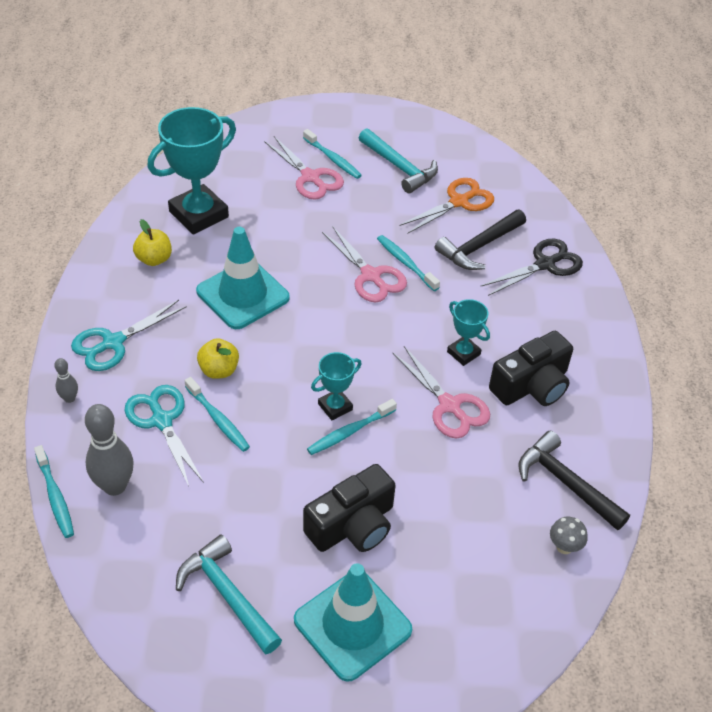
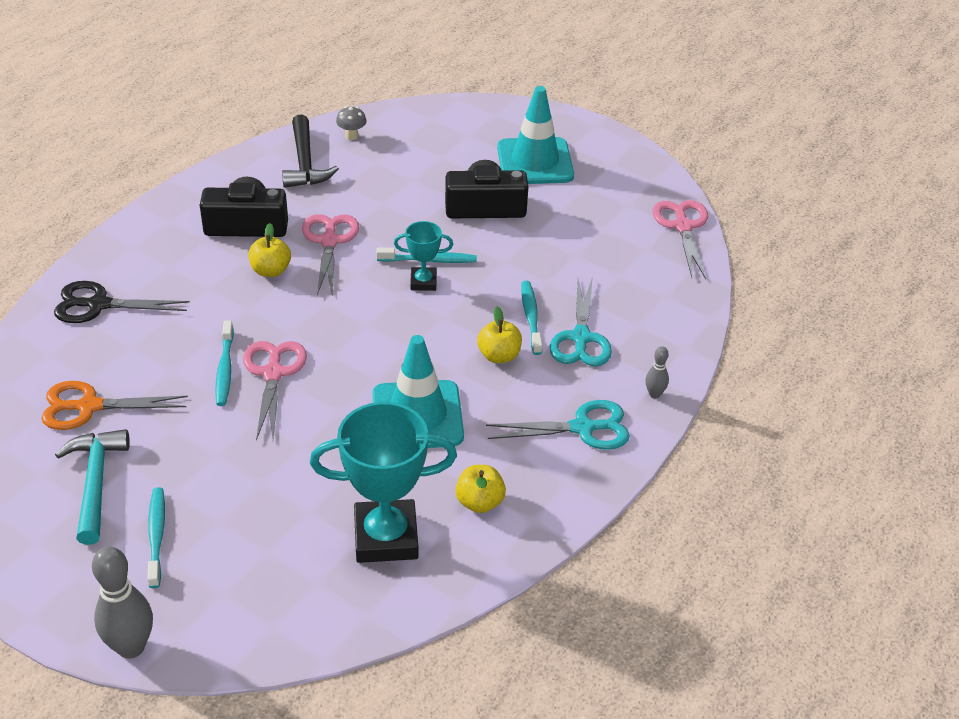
camera: 145 degrees left, 5 degrees down
turquoise toothbrush [34,445,74,538] -> none
grey bowling pin [85,404,134,496] -> grey bowling pin moved to [92,546,153,659]
turquoise hammer [176,534,282,654] -> none
pink scissors [264,136,344,199] -> pink scissors moved to [653,200,708,279]
black hammer [435,210,526,270] -> none
turquoise trophy [447,299,490,366] -> yellow apple [248,223,291,277]

